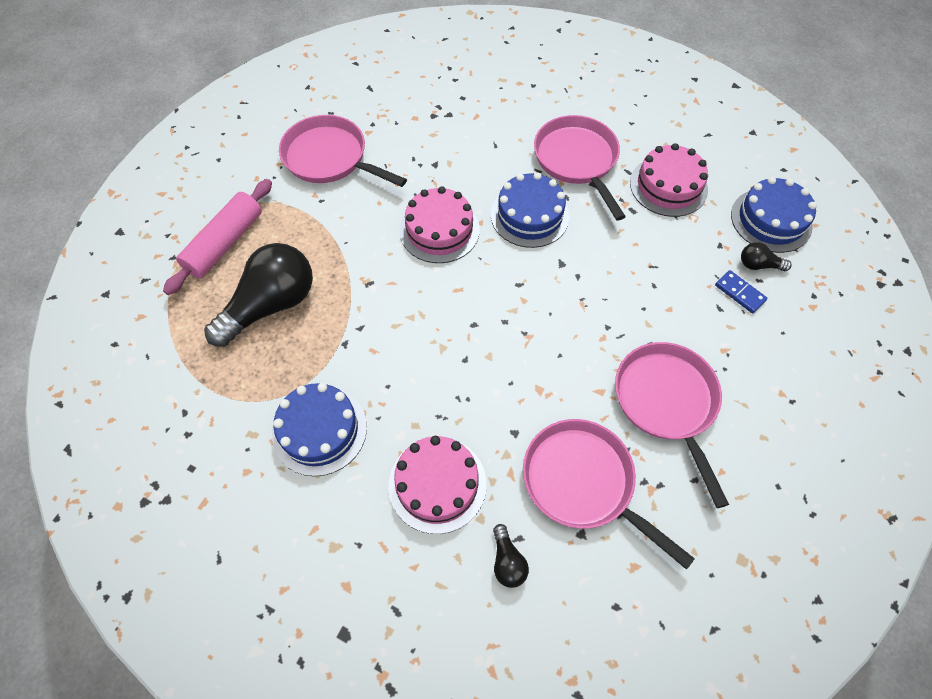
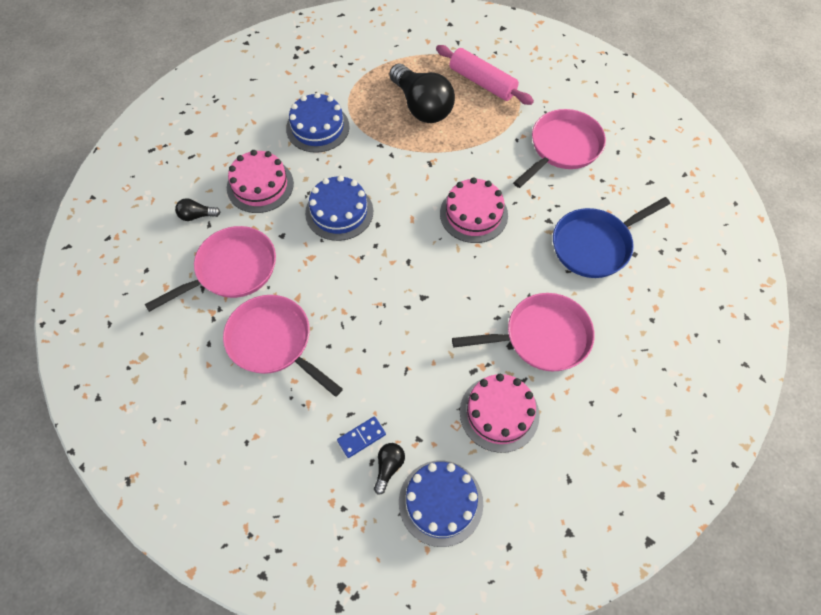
camera: 100 degrees right, 0 degrees up
blue cake [491,172,570,248] -> blue cake moved to [305,175,373,241]
pink pan [615,342,729,508] -> pink pan turned 135 degrees counterclockwise [223,295,343,397]
none -> blue pan [553,197,671,278]

